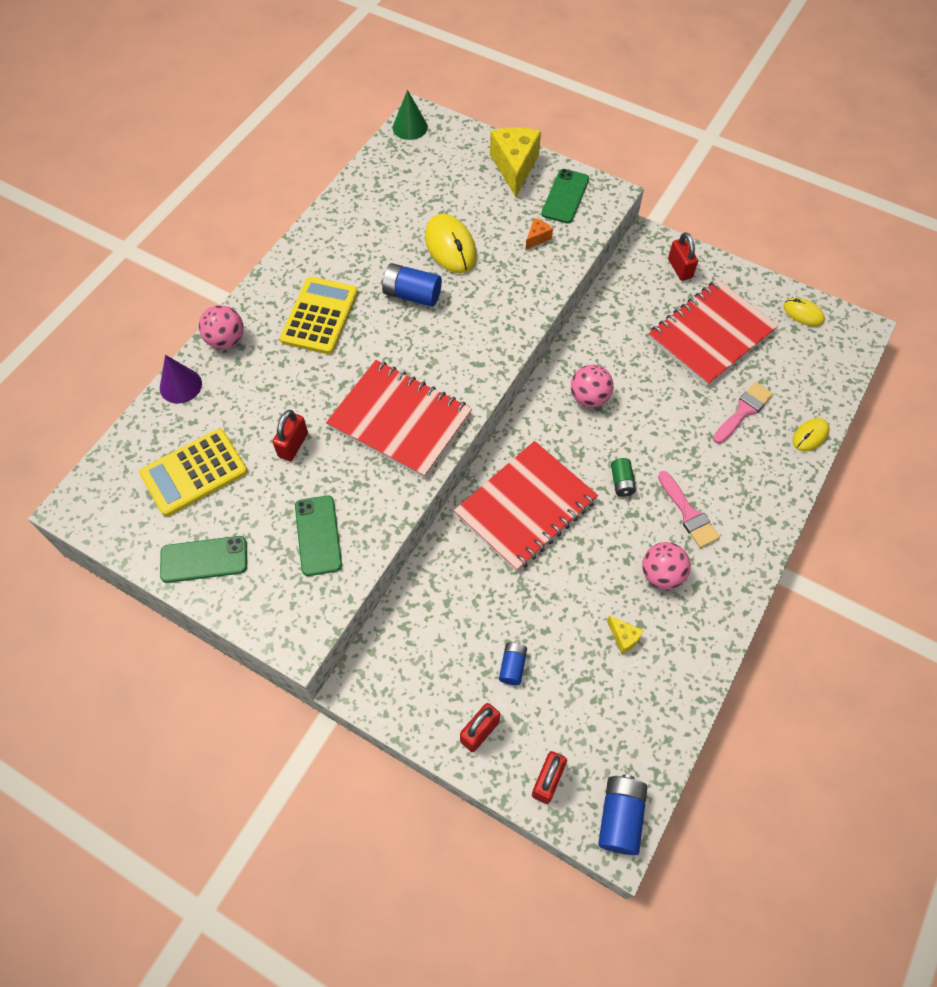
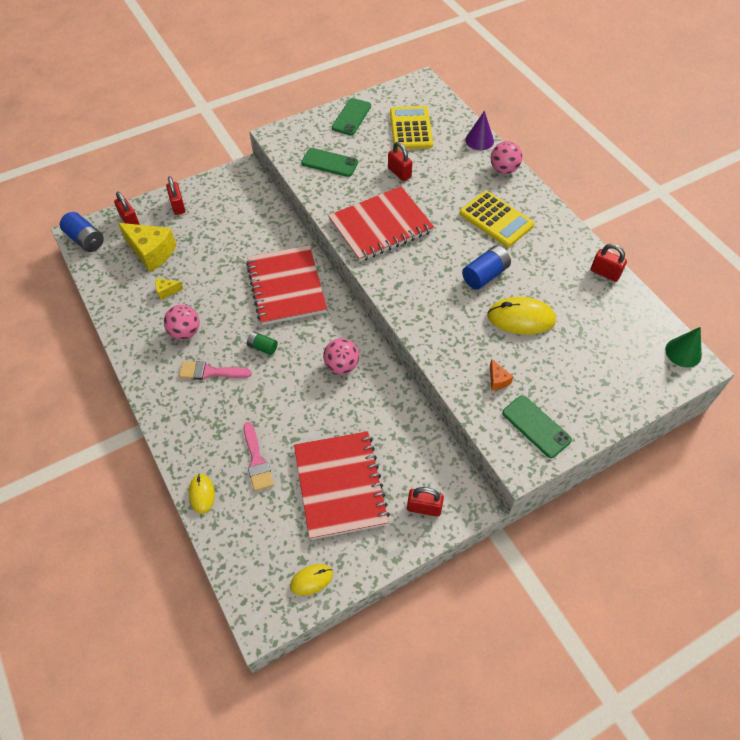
camera: 120 degrees right, 5 degrees down
yellow cheese [490,127,541,197] -> yellow cheese moved to [118,223,176,272]
blue battery [499,642,527,685] -> none
none -> red padlock [591,244,627,282]

